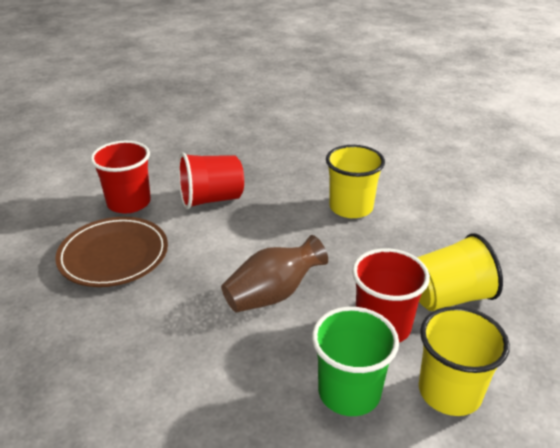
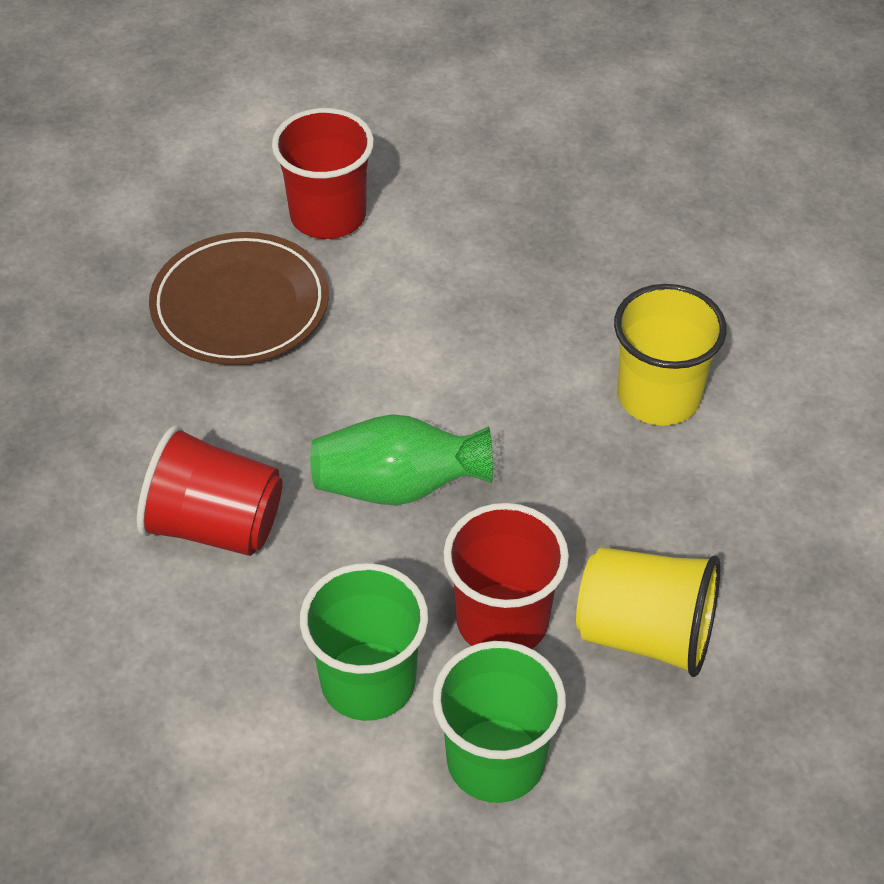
camera: 35 degrees right, 15 degrees up
red cup [178,152,244,209] -> red cup moved to [137,425,282,556]
brown vase [221,235,328,313] -> green vase [310,414,493,505]
yellow cup [419,306,510,416] -> green cup [433,641,566,803]

